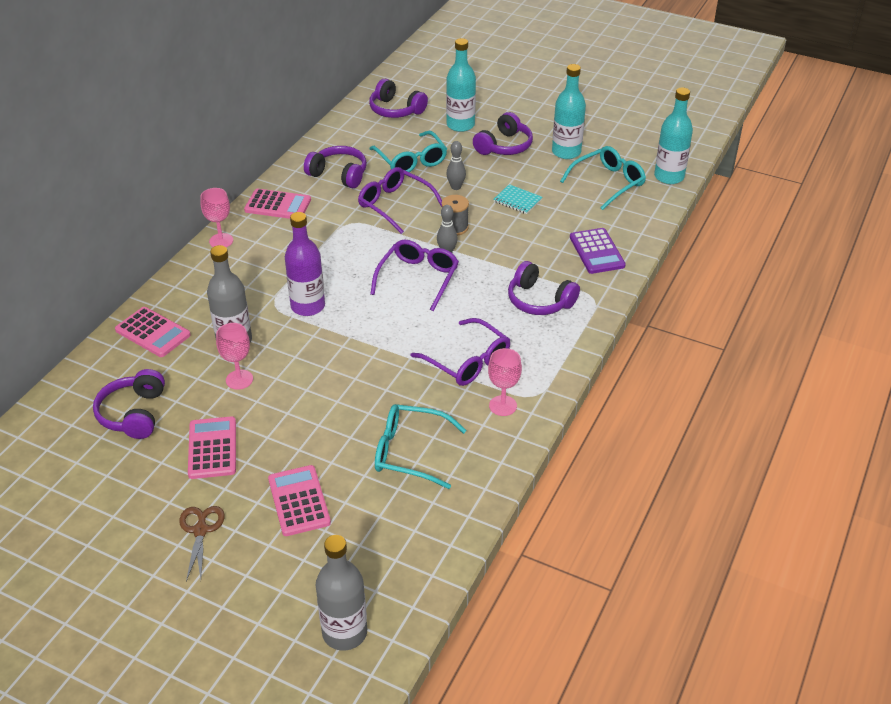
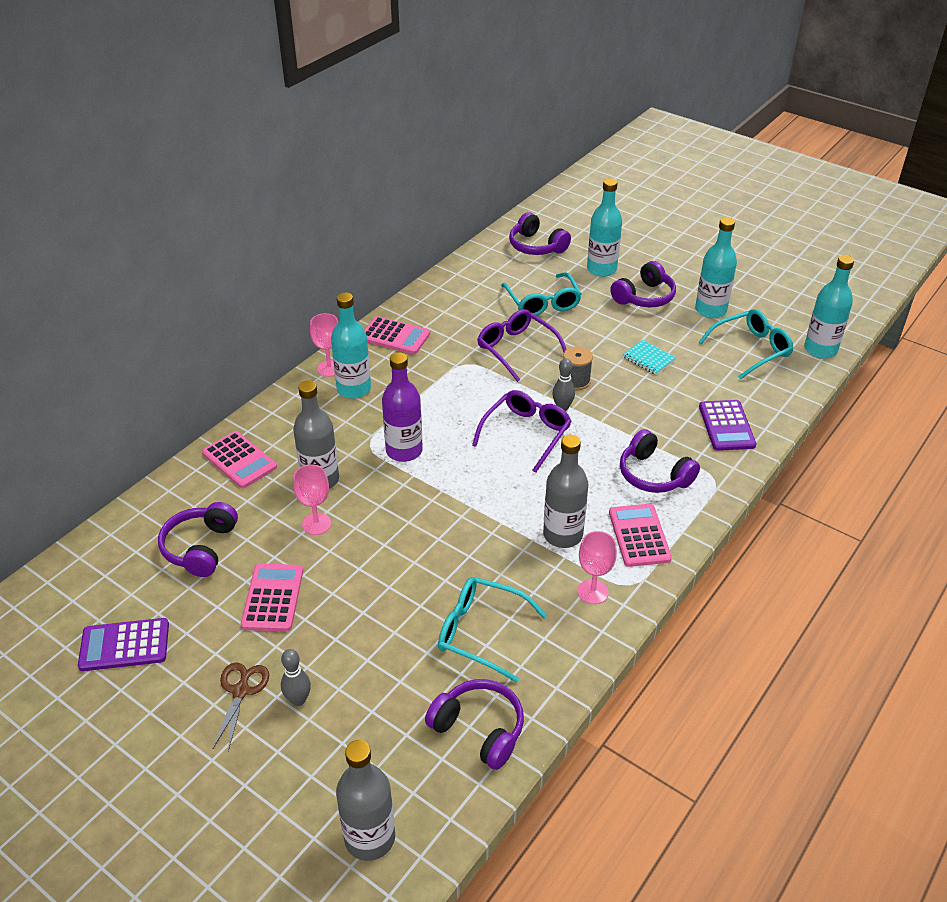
camera: 10 degrees right, 0 degrees up
pink calculator [268,465,331,536] -> pink calculator moved to [609,504,672,567]
purple headphones [304,146,367,188] -> purple headphones moved to [425,679,524,770]
purple glasses [410,318,510,386] -> grey bottle [543,435,588,548]
grey bowling pin [446,141,466,190] -> grey bowling pin moved to [281,649,311,706]
none -> purple calculator [78,618,169,671]
none -> turquoise bottle [331,293,371,399]

